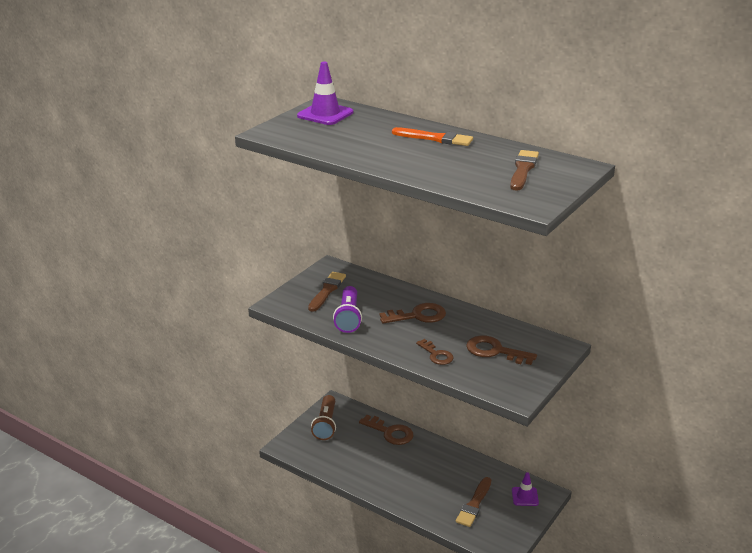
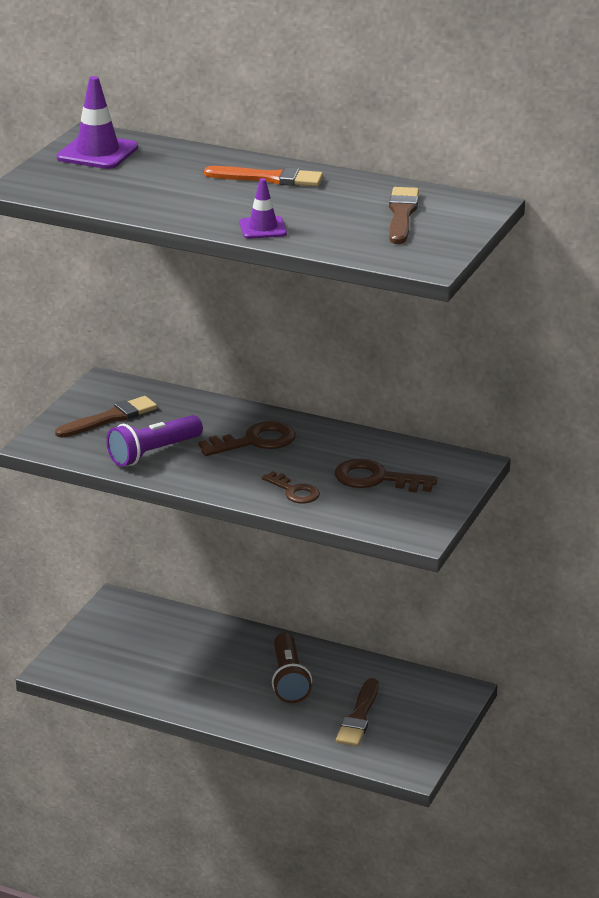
camera: 10 degrees left, 0 degrees up
brown brush [308,272,346,312] -> brown brush turned 45 degrees clockwise [55,396,157,438]
brown flashlight [311,395,336,440] -> brown flashlight moved to [272,633,312,703]
purple flashlight [333,286,362,333] -> purple flashlight turned 60 degrees clockwise [106,415,203,467]
brown key [359,415,413,445] -> none
purple traffic cone [512,472,539,506] -> purple traffic cone moved to [240,178,287,239]

